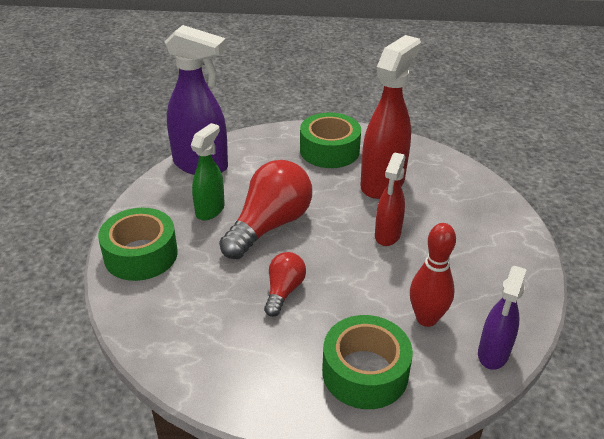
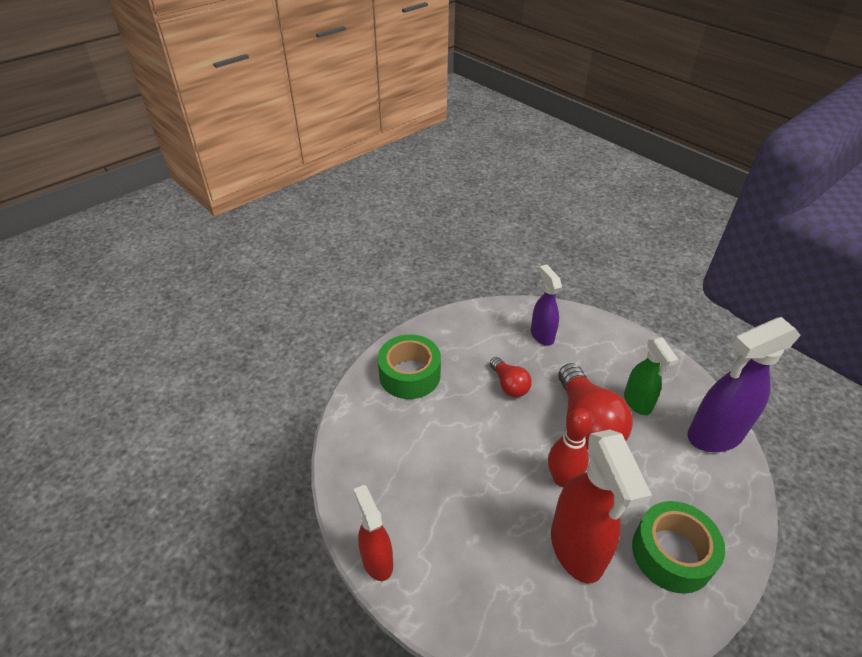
camera: 135 degrees right, 5 degrees up
green tape [98,208,178,281] -> none
red spray bottle [375,153,405,246] -> red spray bottle moved to [353,485,393,581]
red bowling pin [410,223,456,327] -> red bowling pin moved to [548,408,592,487]
purple spray bottle [478,266,527,370] -> purple spray bottle moved to [531,265,562,346]

